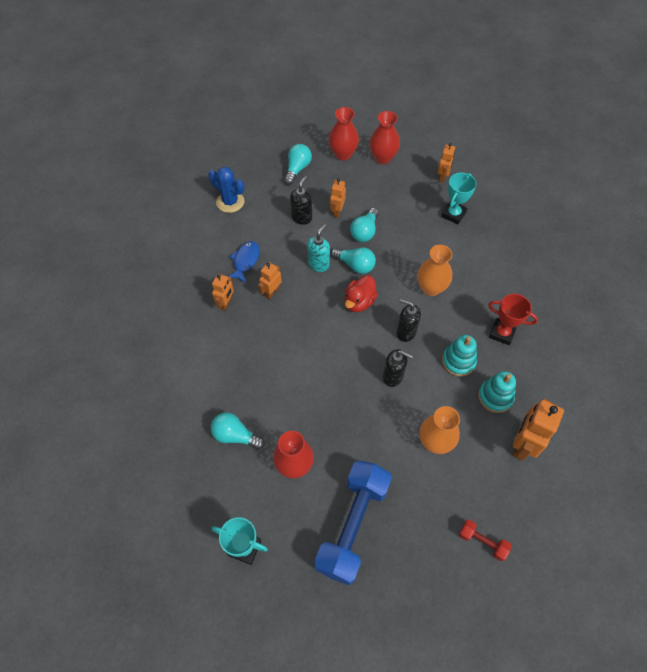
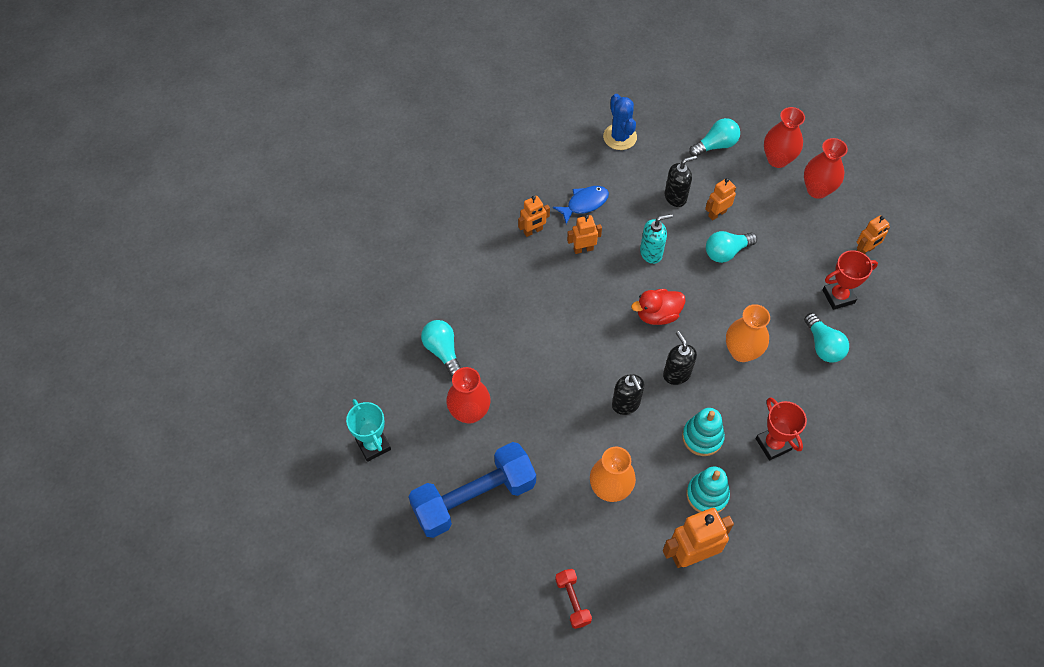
camera: 40 degrees right, 0 degrees up
turquoise light bulb [331,248,376,274] -> turquoise light bulb moved to [804,313,849,363]
turquoise trophy [441,173,476,224] -> red trophy [822,250,878,310]

